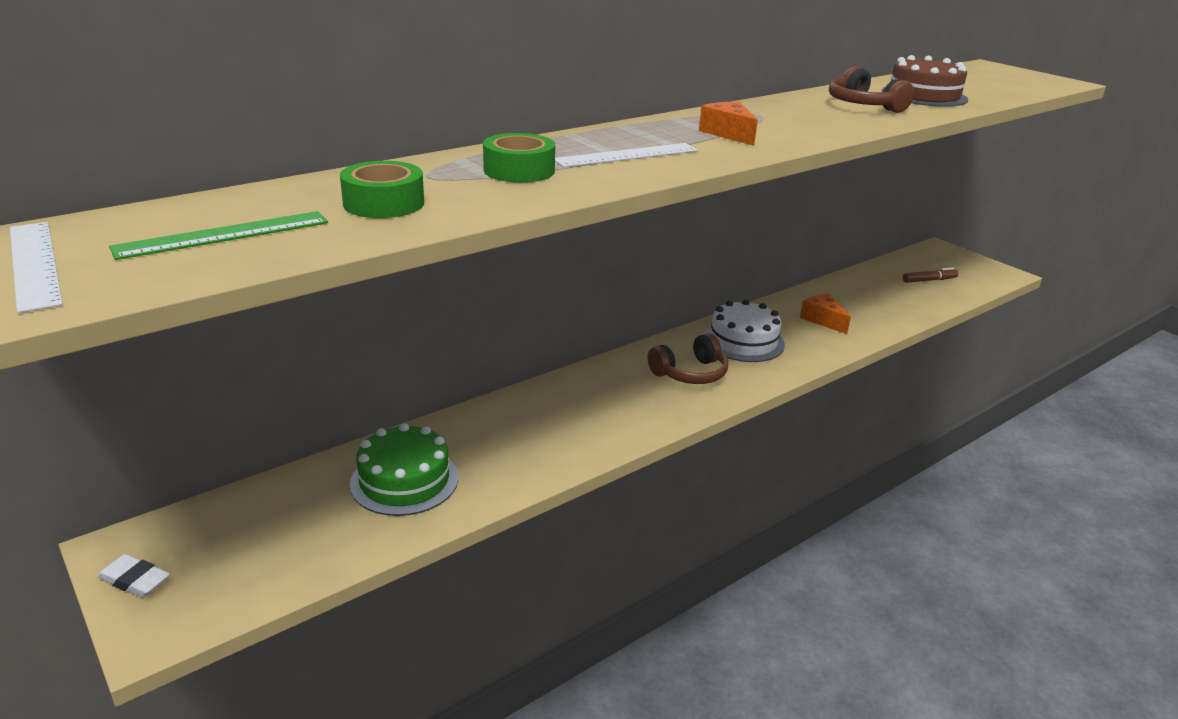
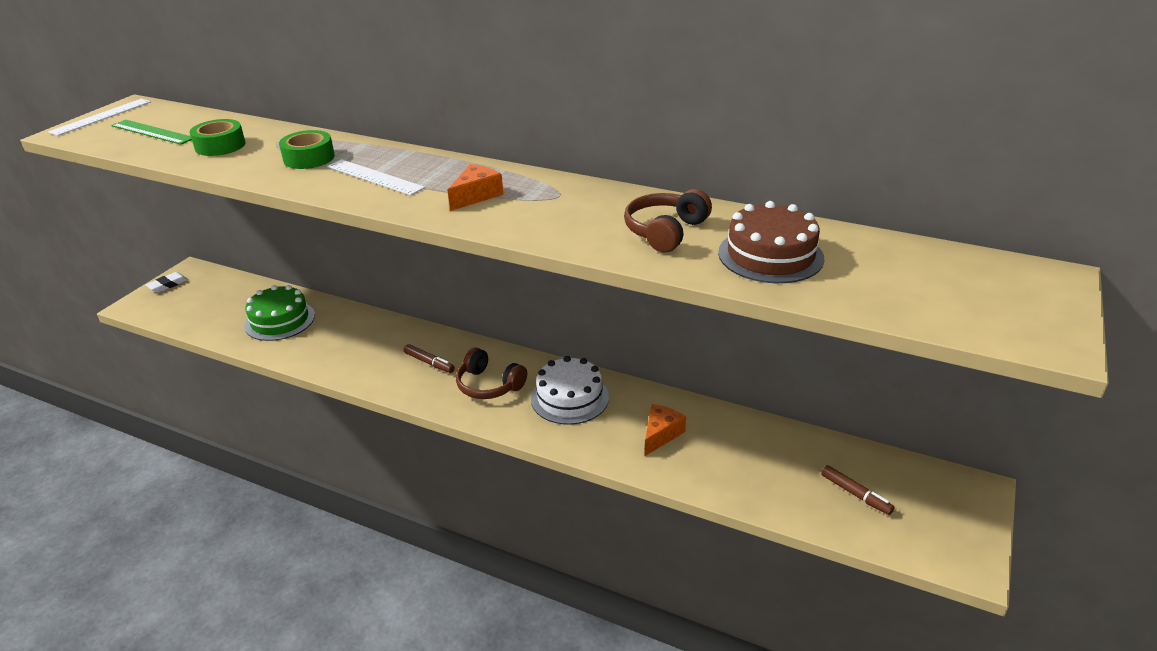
camera: 65 degrees right, 5 degrees up
white eraser [97,554,170,597] -> white eraser turned 45 degrees clockwise [146,272,189,293]
none -> brown marker [404,344,455,373]

